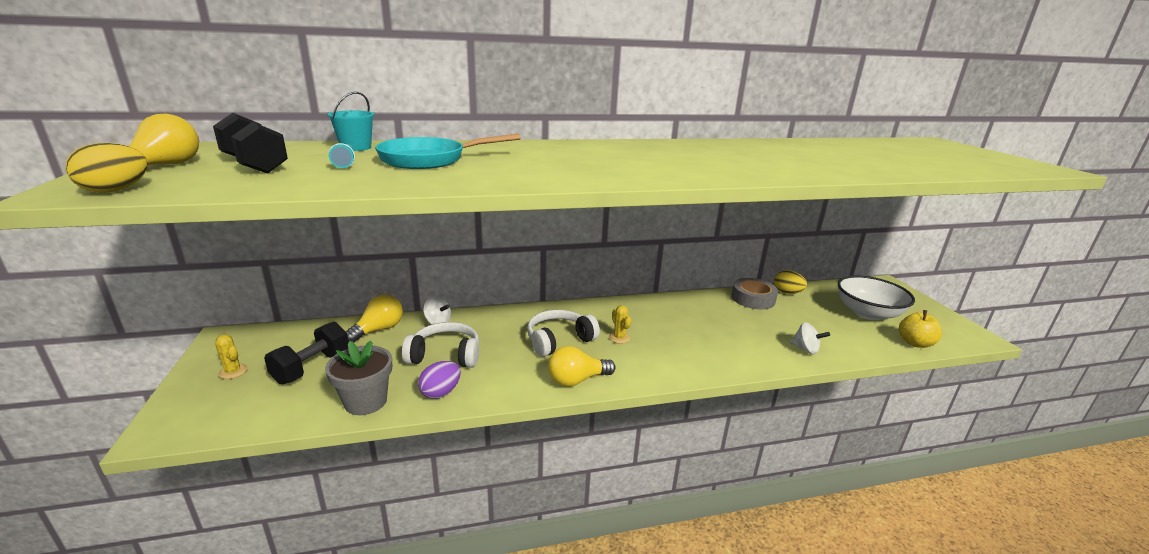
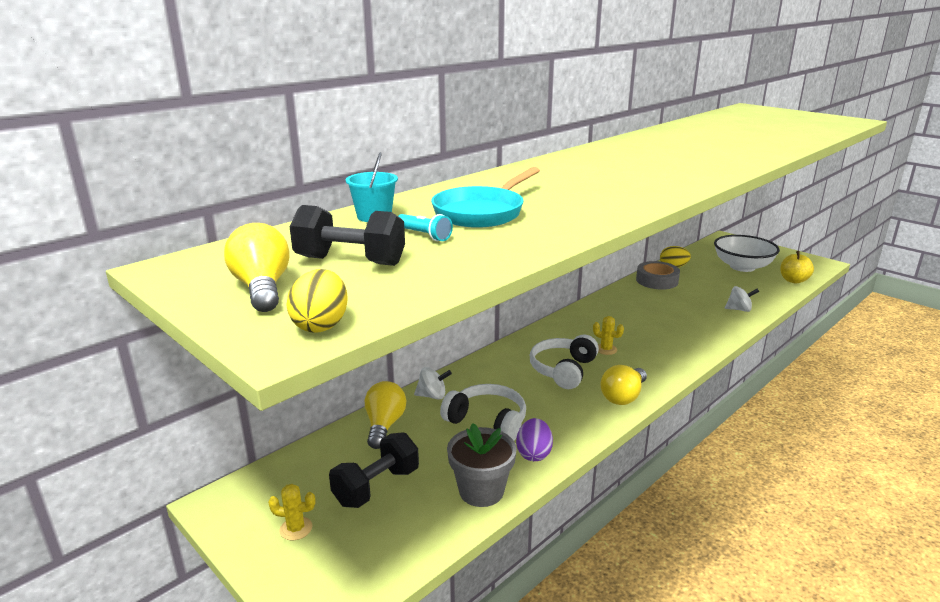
camera: 30 degrees left, 0 degrees up
black dumbbell [264,321,349,384] -> black dumbbell turned 45 degrees clockwise [329,432,419,508]
white headphones [402,322,479,368] -> white headphones turned 60 degrees clockwise [440,384,526,441]

